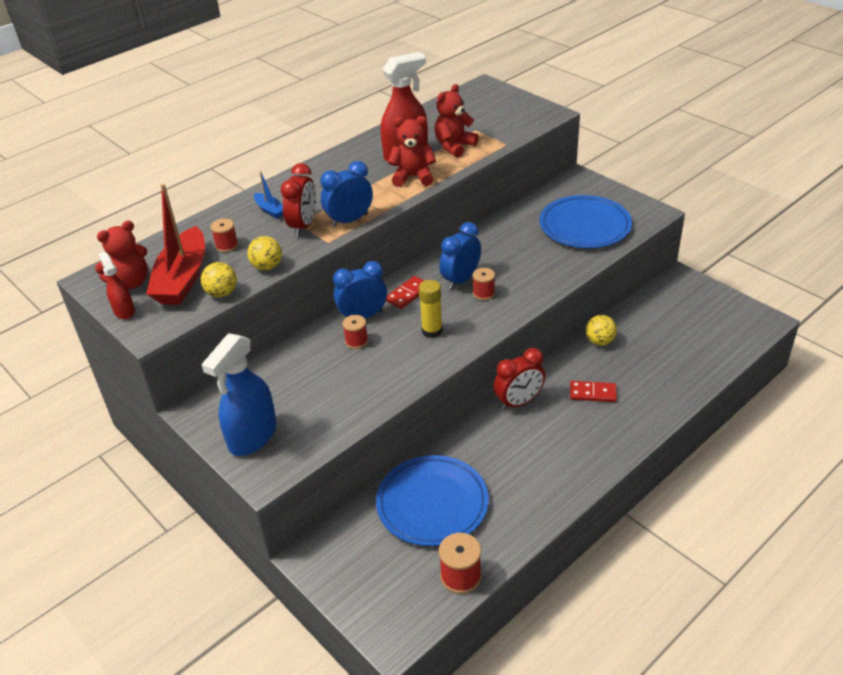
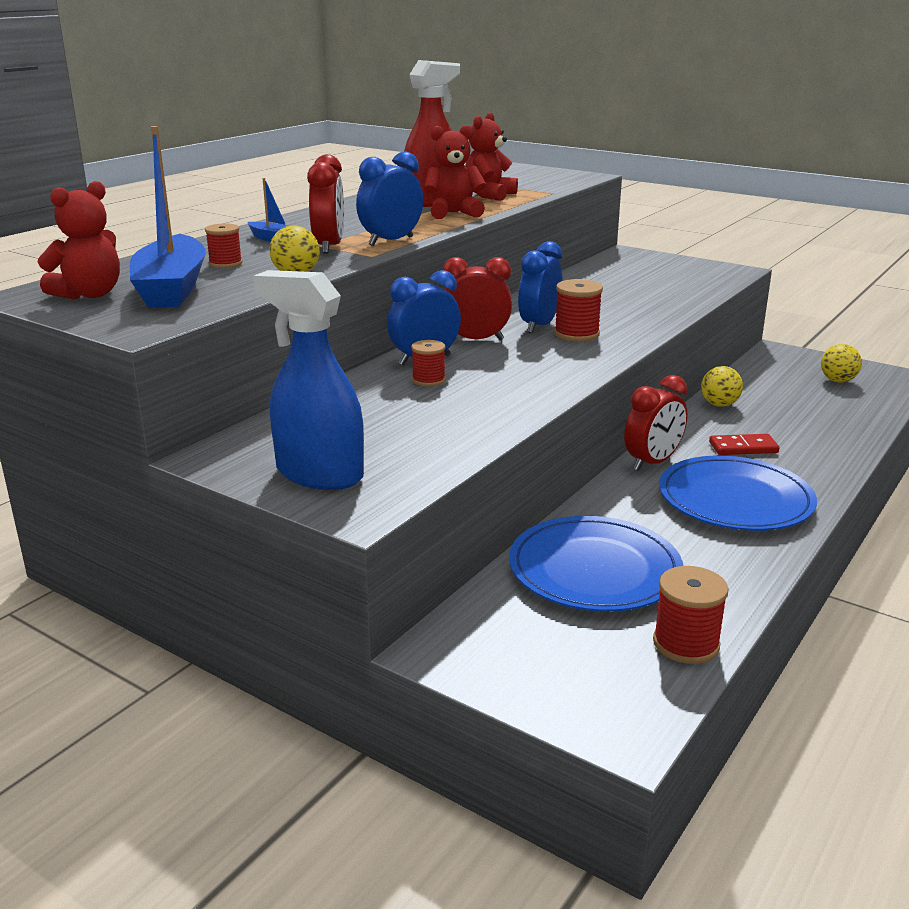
camera: 15 degrees left, 15 degrees down
red spray bottle [98,252,135,320] -> none
red boat [146,184,205,305] -> blue boat [130,126,206,308]
yellow ball [201,262,237,297] -> yellow ball moved to [821,344,862,383]
blue spray bottle [202,333,276,456] -> blue spray bottle turned 105 degrees clockwise [253,270,364,490]
red domino [386,276,424,309] -> red clock [442,257,512,340]
yellow glue stick [419,280,443,338] -> none
red spool [472,268,495,300] -> red spool [554,279,603,341], size x1.52
blue plate [540,195,632,248] -> blue plate moved to [659,456,817,531]

